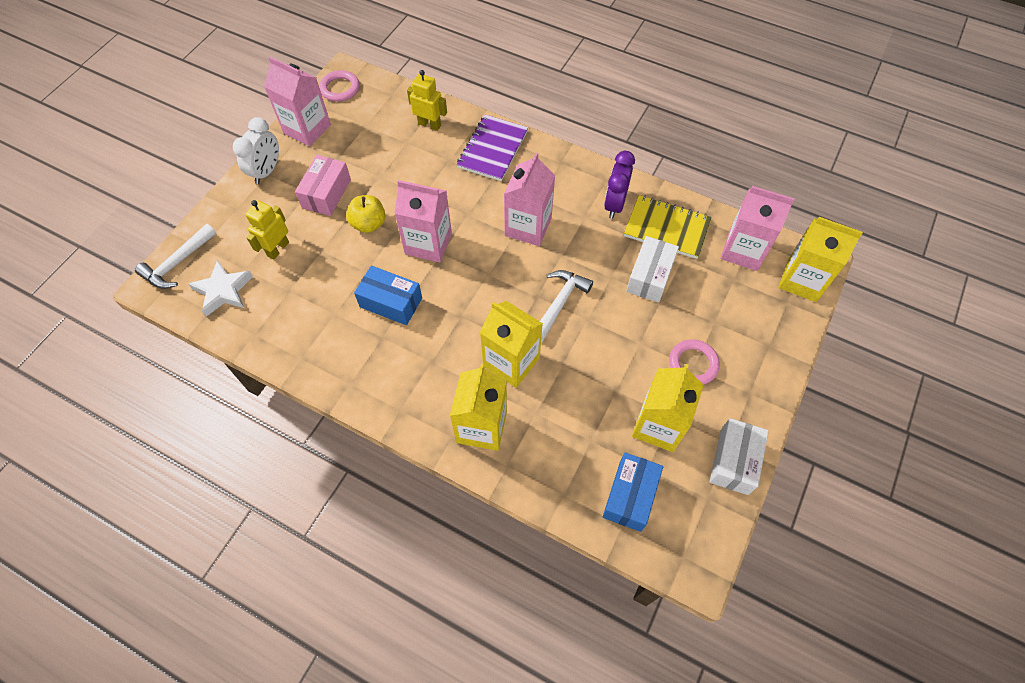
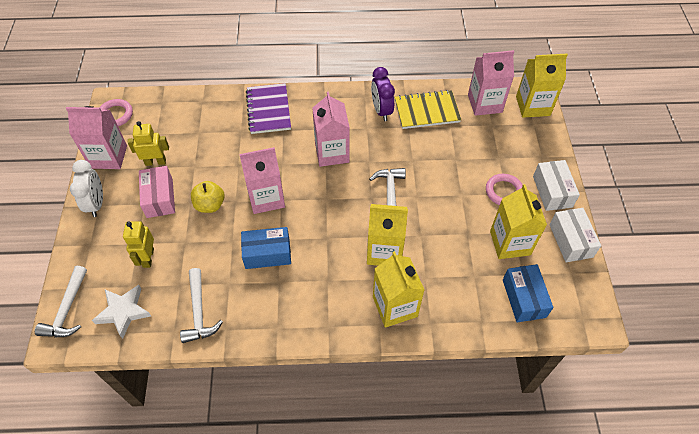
camera: 30 degrees left, 5 degrees down
yellow robot [407,70,447,131] -> yellow robot moved to [128,121,169,166]
white box [626,236,679,303] -> white box moved to [533,160,580,211]
none -> white hammer [180,268,223,343]

